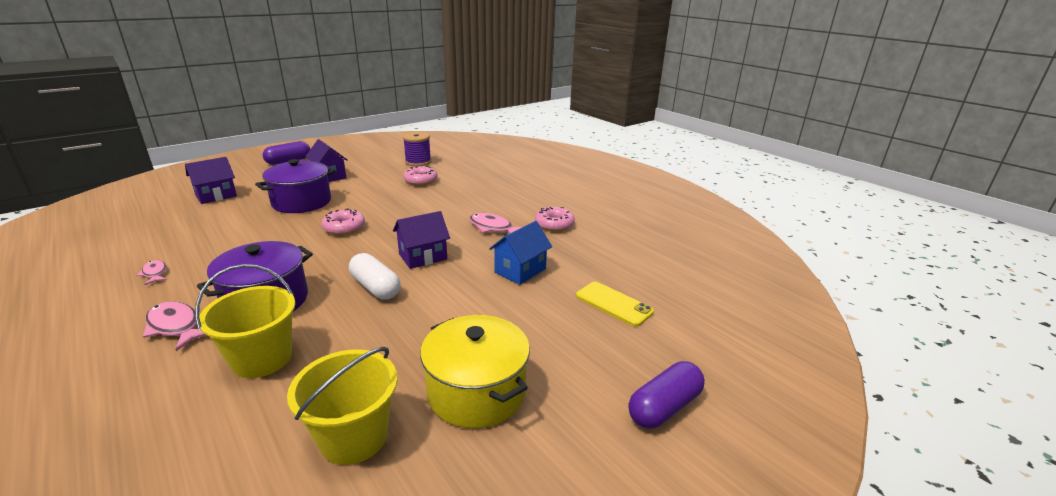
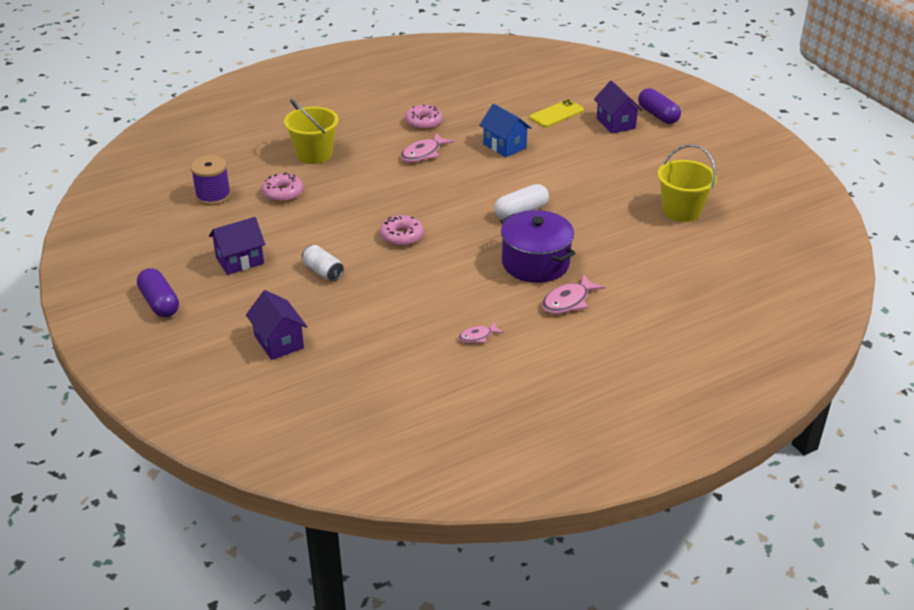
camera: 80 degrees left, 10 degrees up
yellow bucket [195,264,295,378] -> yellow bucket moved to [284,99,339,164]
purple pot [255,159,335,213] -> white can [302,245,344,281]
purple house [393,211,450,269] -> purple house moved to [594,81,642,134]
yellow pot [420,315,530,429] -> none

